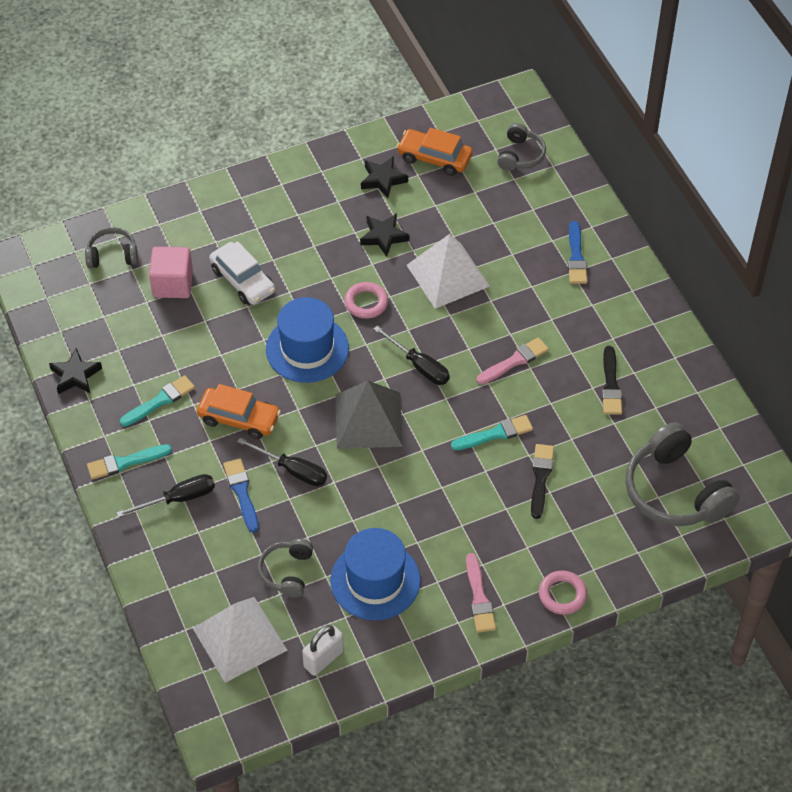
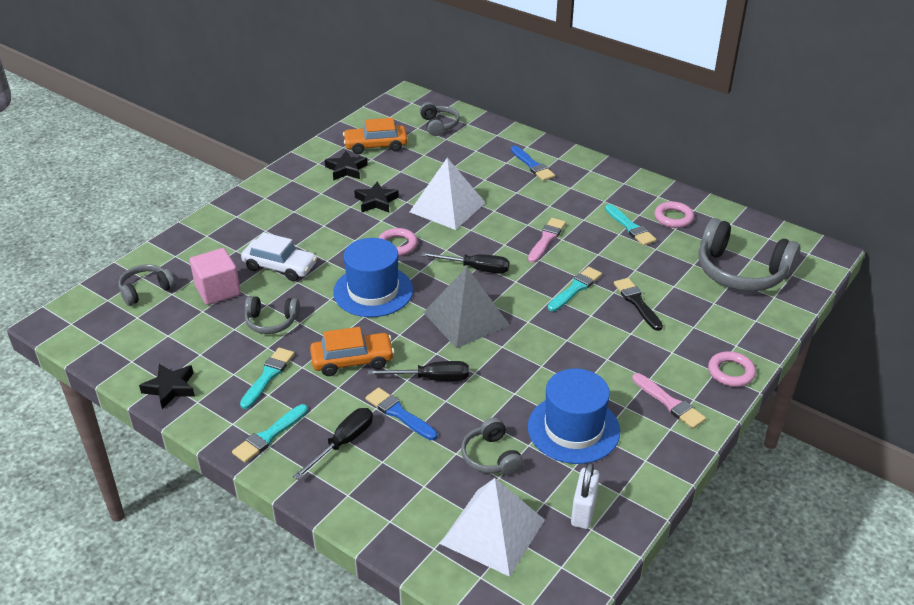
camera: 30 degrees left, 15 degrees down
black brush [602,346,622,415] -> turquoise brush [605,204,656,246]
none -> grey headphones [245,296,300,334]
none -> pink ring [654,202,694,228]

